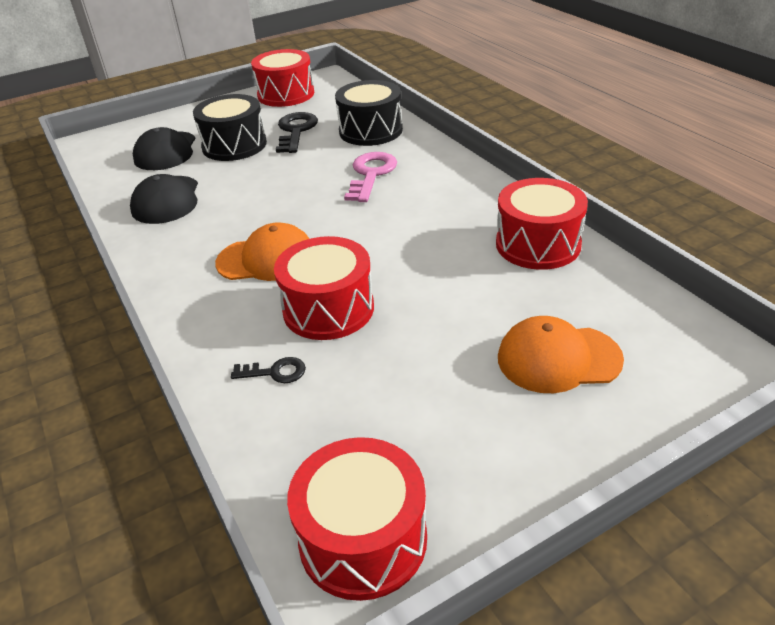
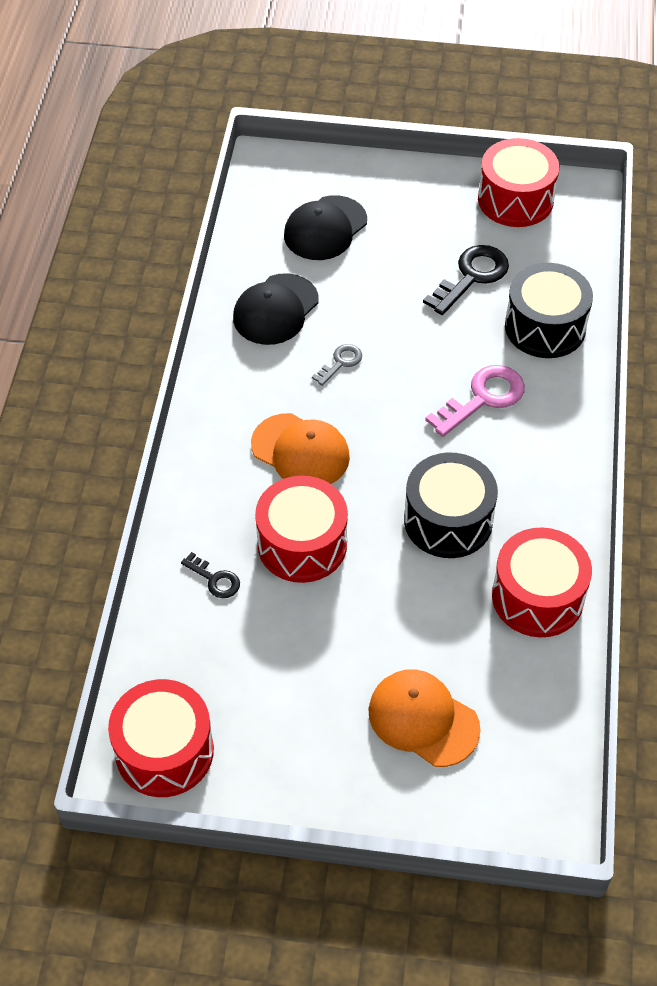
camera: 35 degrees right, 15 degrees up
black drum [193,94,267,161] -> black drum moved to [404,452,498,558]
none -> grey key [312,344,362,386]

